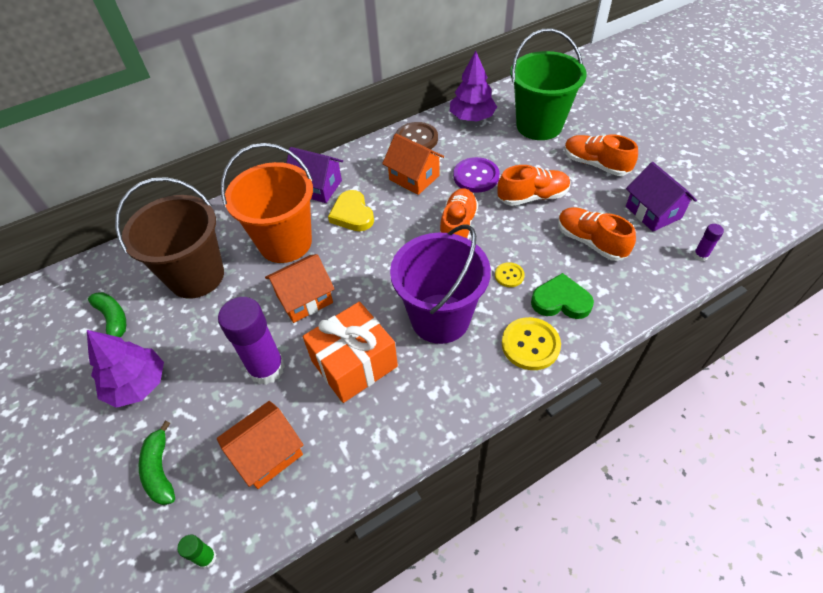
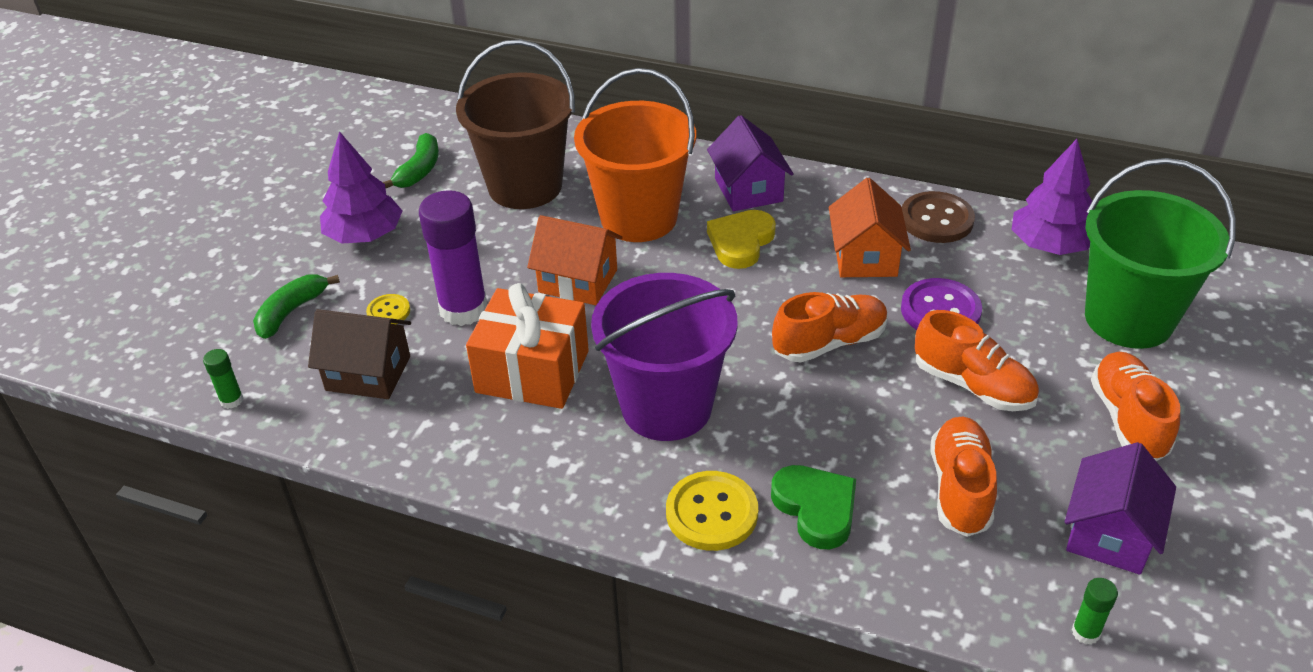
camera: 50 degrees right, 10 degrees down
orange house [217,401,304,489] -> brown house [308,309,411,399]
yellow button [495,262,525,287] -> yellow button moved to [366,294,410,324]
purple glue stick [693,224,724,261] -> green glue stick [1072,578,1118,645]

